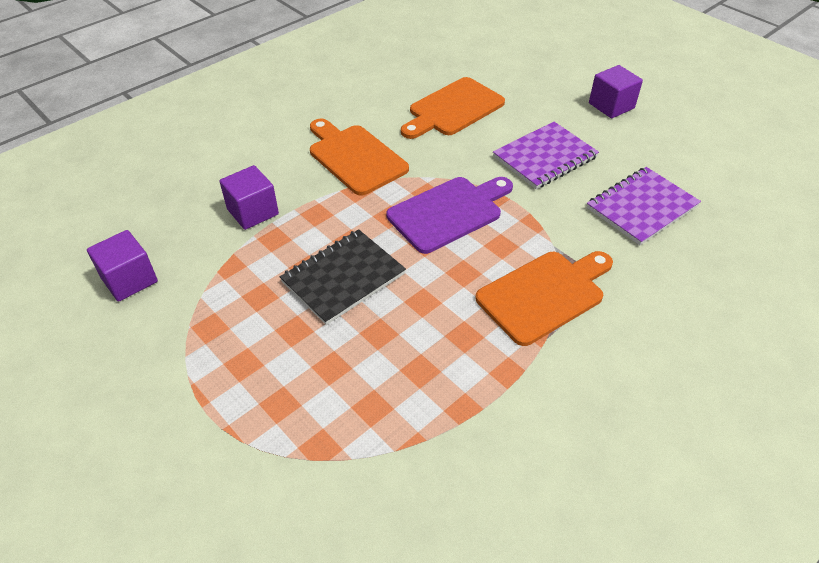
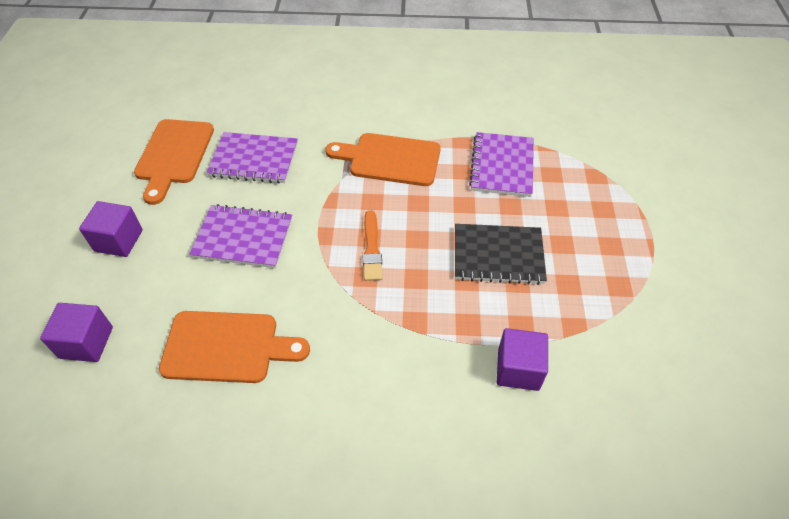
camera: 135 degrees left, 5 degrees up
purple cube [87,230,158,302] -> purple cube moved to [40,303,113,362]
orange cutting board [310,119,409,196] -> orange cutting board moved to [134,119,214,205]
purple cutting board [387,177,513,254] -> orange brush [363,210,383,281]
none -> purple notebook [469,132,534,197]

